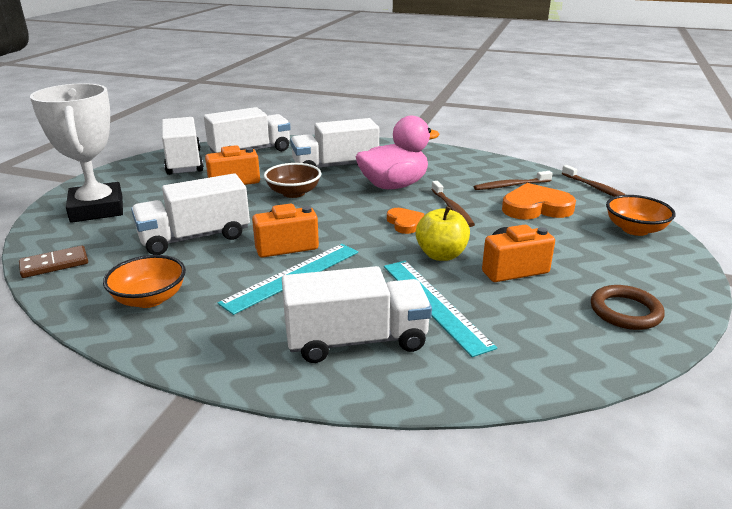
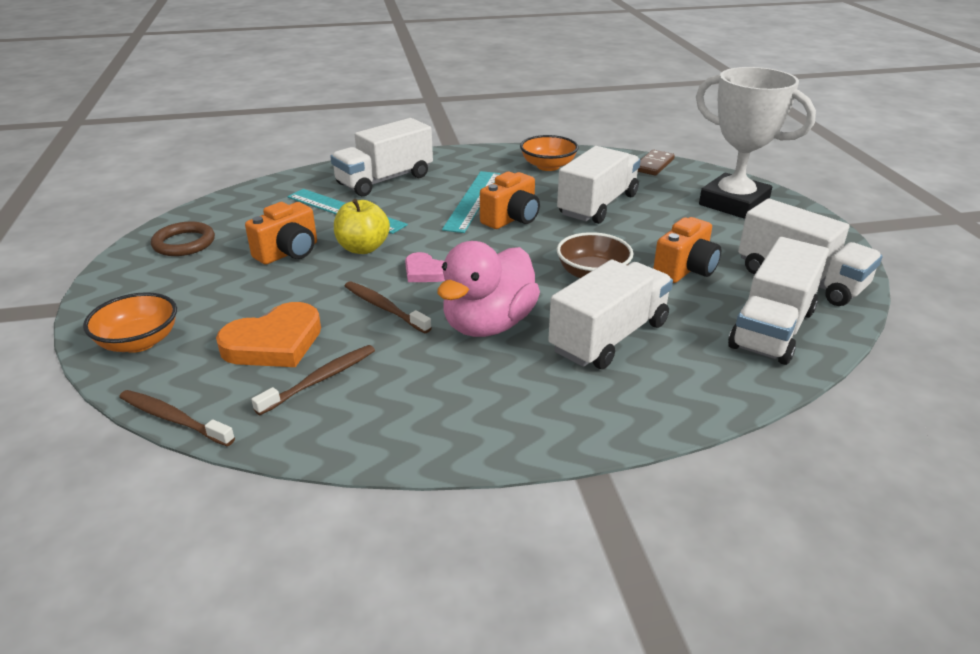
camera: 150 degrees right, 5 degrees up
orange heart [387,208,424,234] -> pink heart [405,252,445,282]

